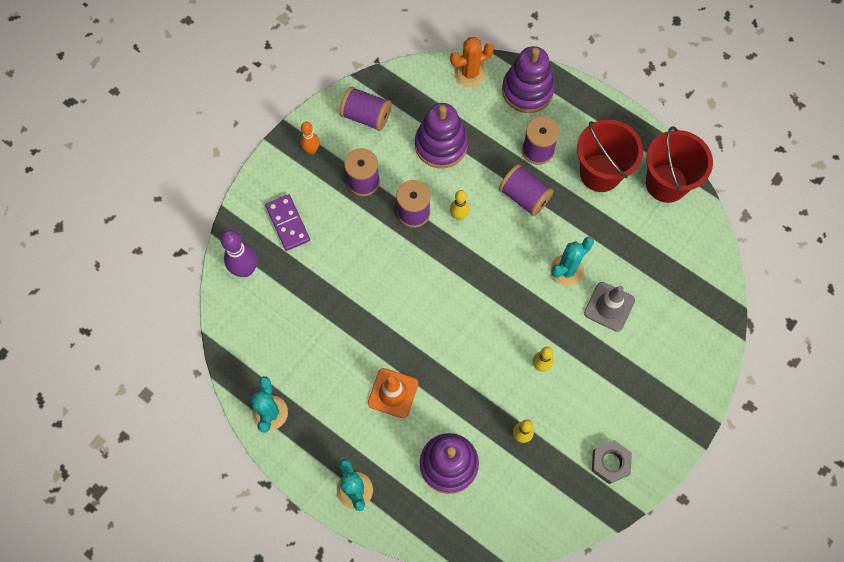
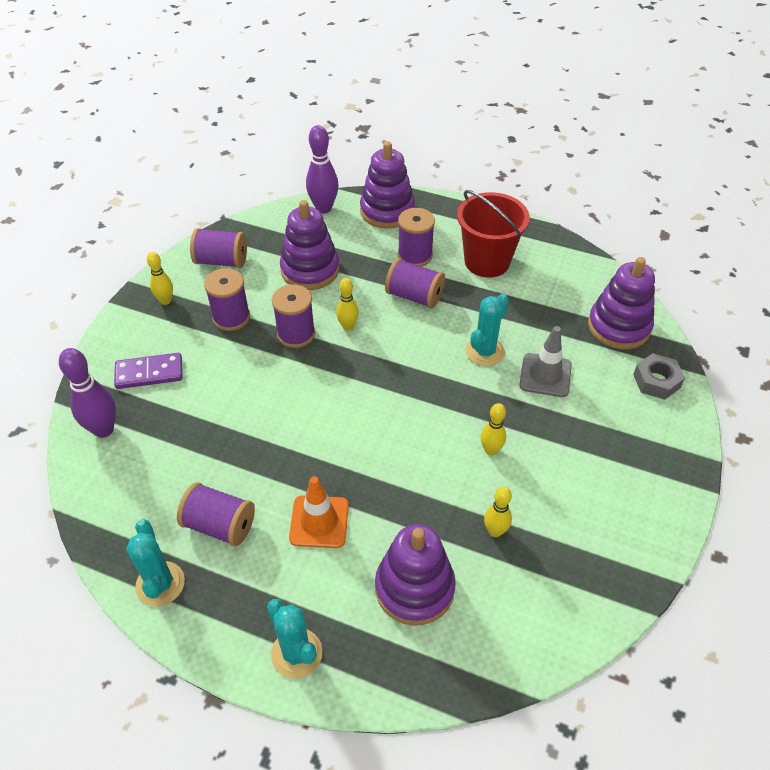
camera: 15 degrees left, 20 degrees down
purple domino [265,194,310,251] -> purple domino turned 60 degrees counterclockwise [114,353,182,389]
orange bowling pin [300,122,320,154] -> yellow bowling pin [147,252,173,305]
orange cactus [450,37,494,87] -> purple bowling pin [306,125,338,214]
grey nut [592,440,632,484] -> grey nut moved to [633,353,685,400]
red bucket [646,126,713,203] -> none
none -> purple spool [177,482,255,546]
none -> purple stacking toy [588,257,655,349]

